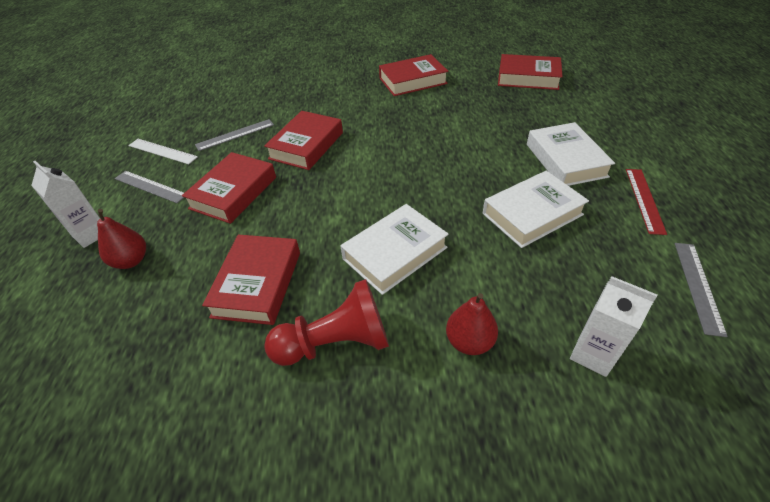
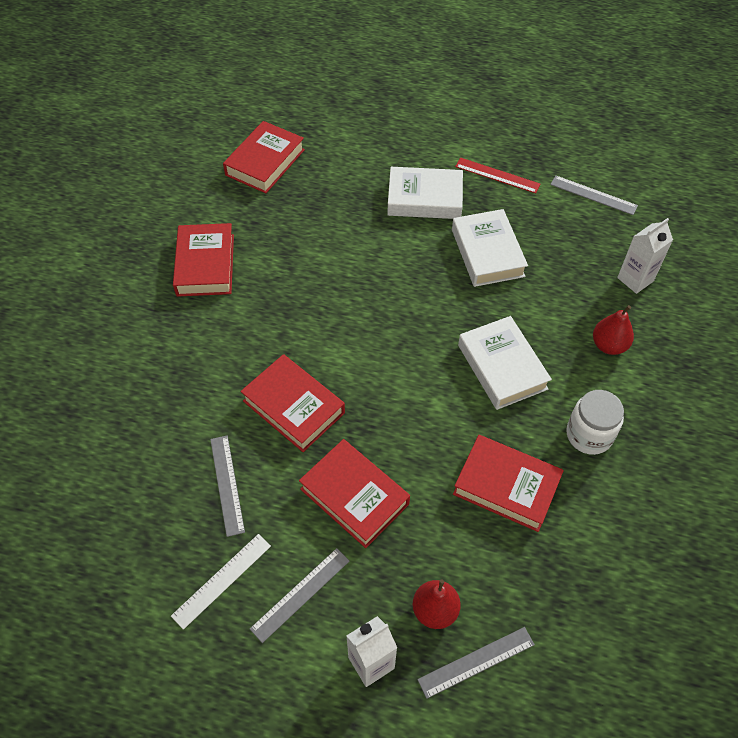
camera: 75 degrees left, 10 degrees up
red pawn [264,279,389,366] -> white jar [566,390,624,455]
none -> grey ruler [417,627,535,699]

